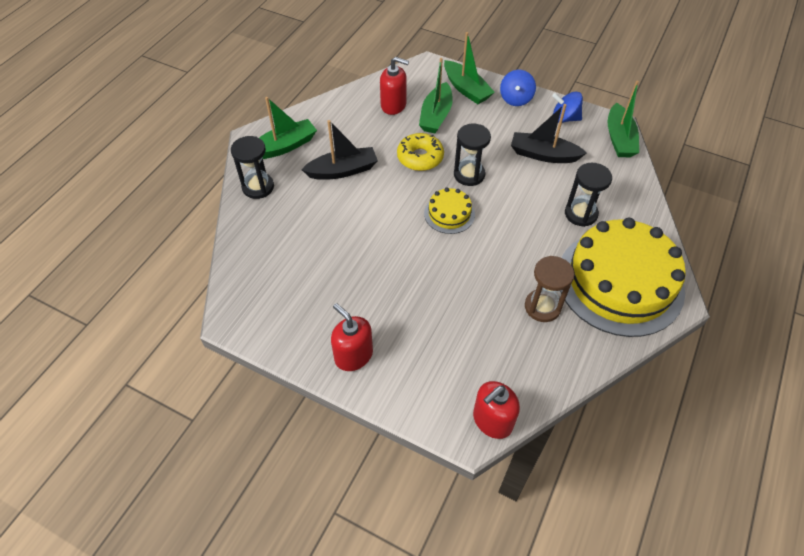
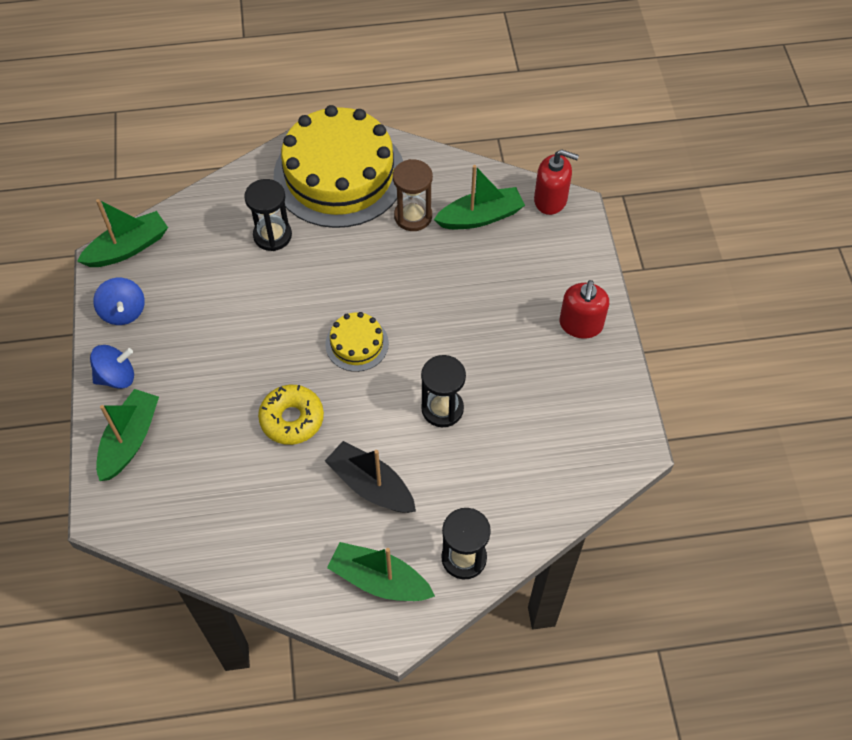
camera: 125 degrees left, 5 degrees up
red soap dispenser [380,57,409,115] -> none
green boat [419,58,453,133] -> green boat moved to [434,165,525,229]
black hourglass [454,124,491,186] -> black hourglass moved to [421,355,466,427]
black boat [511,104,587,163] -> none

